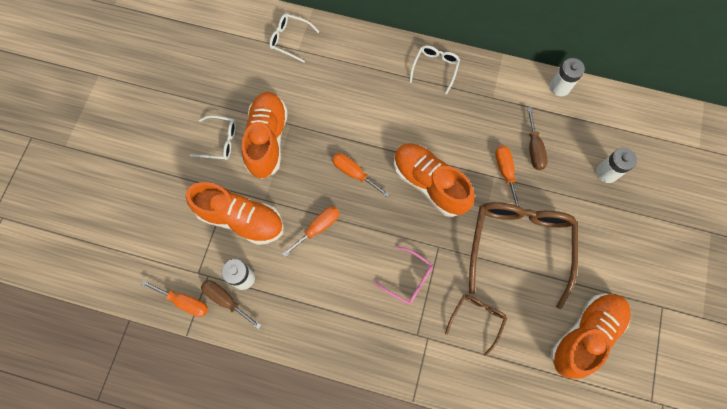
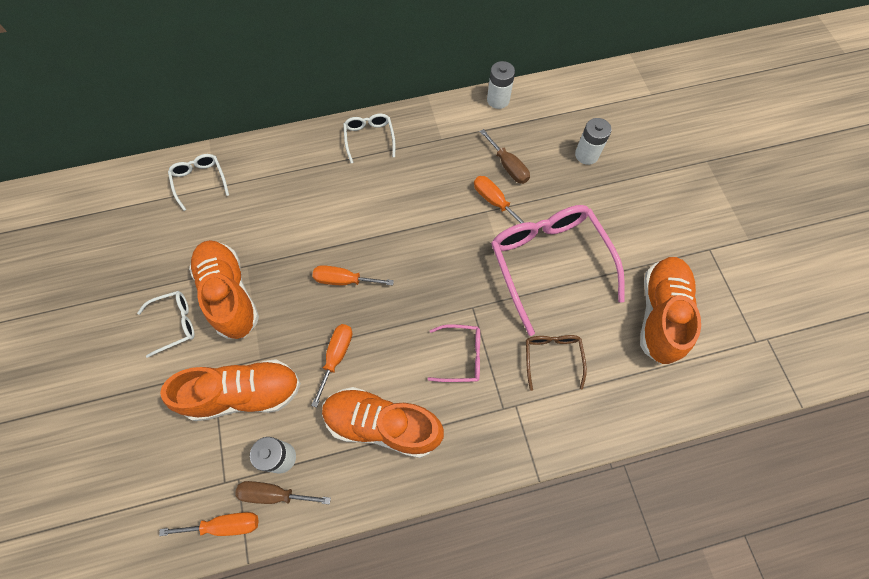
camera: 30 degrees left, 5 degrees down
white glasses [269,14,319,63] -> white glasses turned 75 degrees clockwise [168,154,229,211]
orange shoe [394,143,475,217] -> orange shoe moved to [322,387,444,458]
brown glasses [469,202,578,309] -> pink glasses [491,205,625,336]

